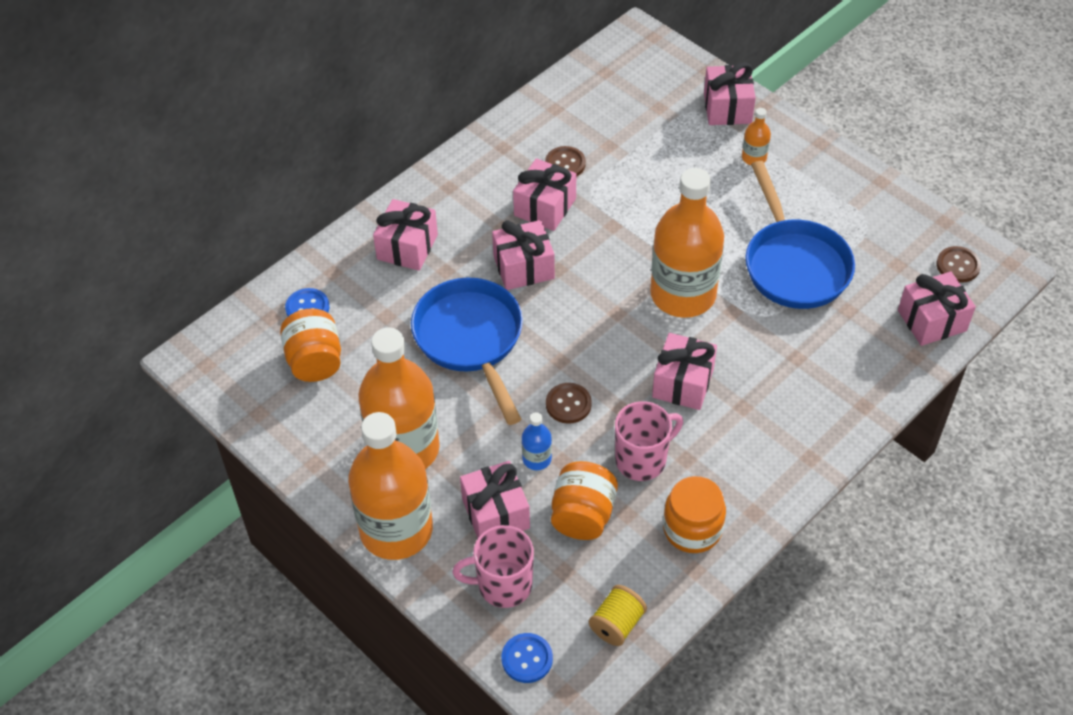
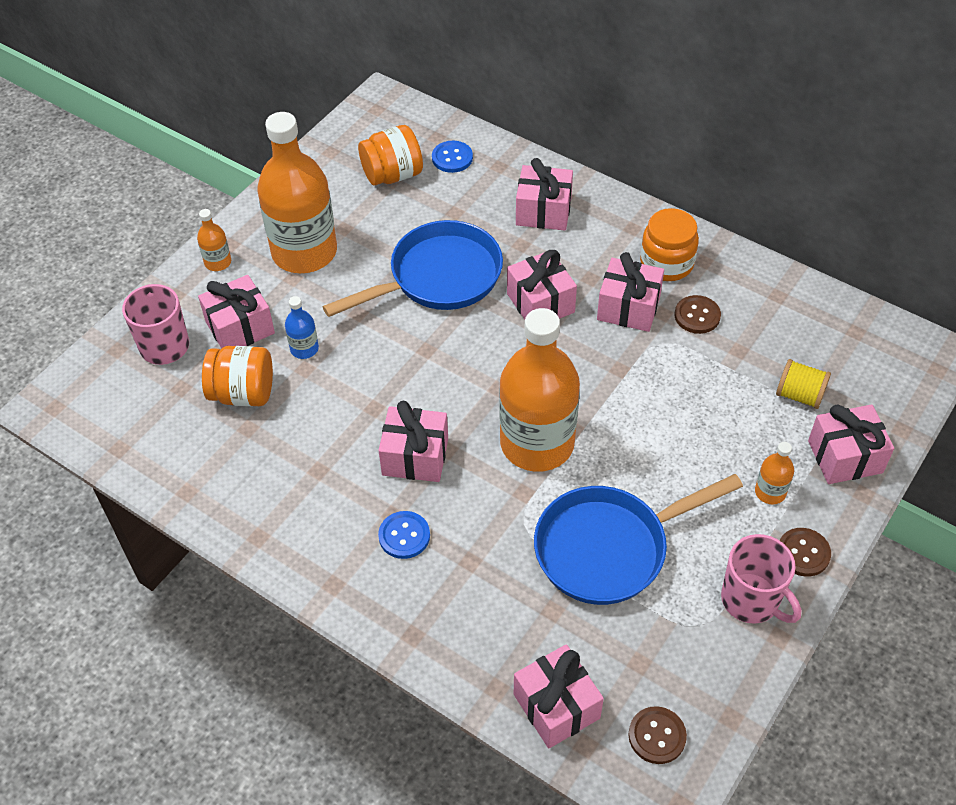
camera: 80 degrees right, 0 degrees up
orange bottle [348,412,433,560] -> orange bottle [197,209,231,271], size x0.41
blue button [501,633,553,683] -> blue button moved to [378,511,430,559]
brown button [546,383,592,424] -> brown button moved to [780,528,831,577]
yellow spool [589,585,647,646] -> yellow spool moved to [776,359,831,409]
pink mug [615,401,683,481] -> pink mug moved to [721,534,802,624]
orange jar [663,476,726,553] -> orange jar moved to [640,208,699,281]

